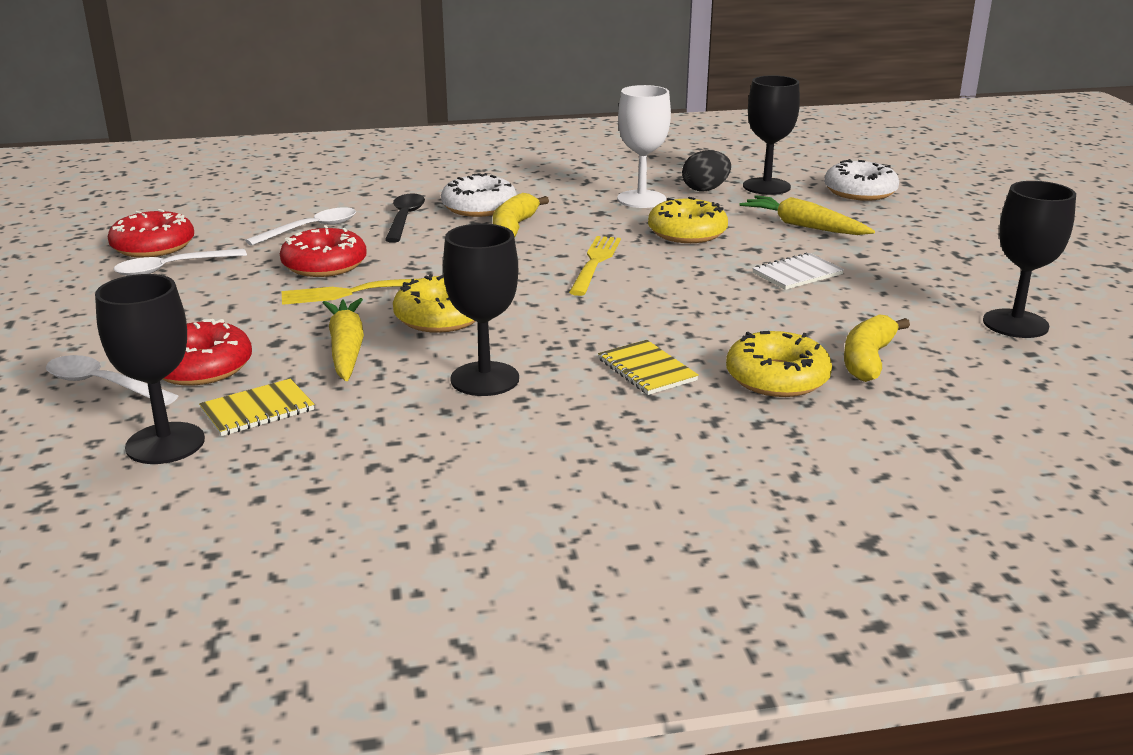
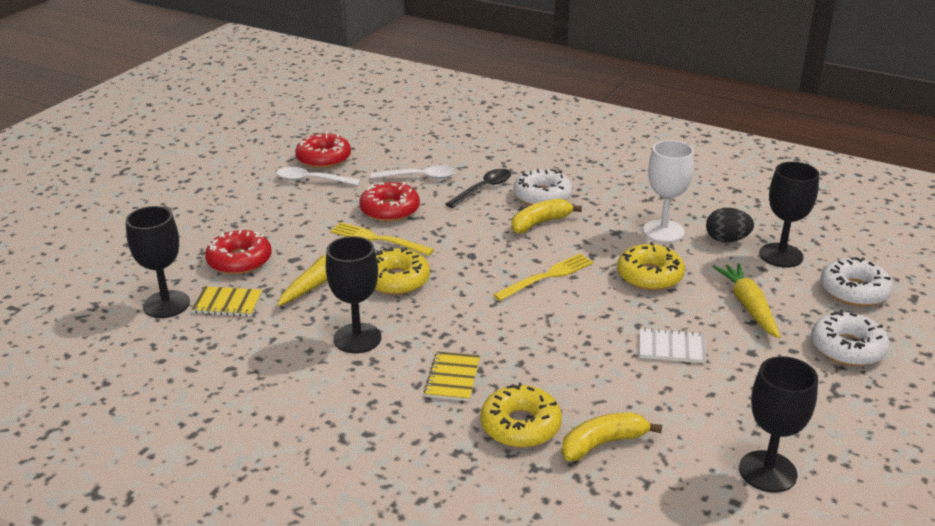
camera: 40 degrees right, 5 degrees up
white spoon [46,355,178,405] -> none
none -> white donut [811,310,889,366]

